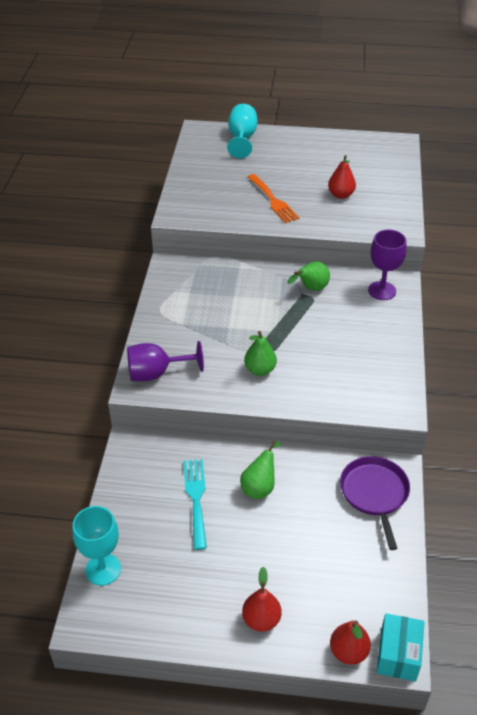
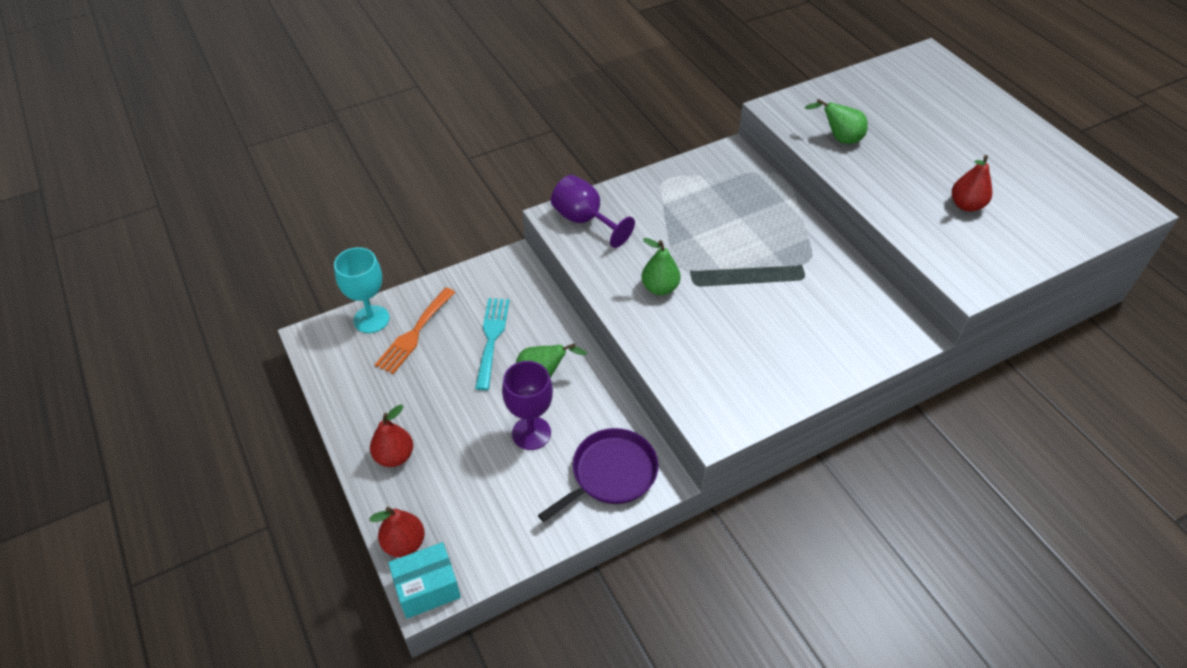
camera: 55 degrees right, 5 degrees up
turquoise fork [183,459,207,550] -> turquoise fork turned 45 degrees counterclockwise [475,298,510,390]
turquoise goblet [227,104,257,158] -> none
orange fork [248,174,300,223] -> orange fork moved to [375,287,455,374]
green pear [287,261,330,291] -> green pear moved to [805,99,868,144]
purple goblet [368,230,407,300] -> purple goblet moved to [502,361,553,450]

